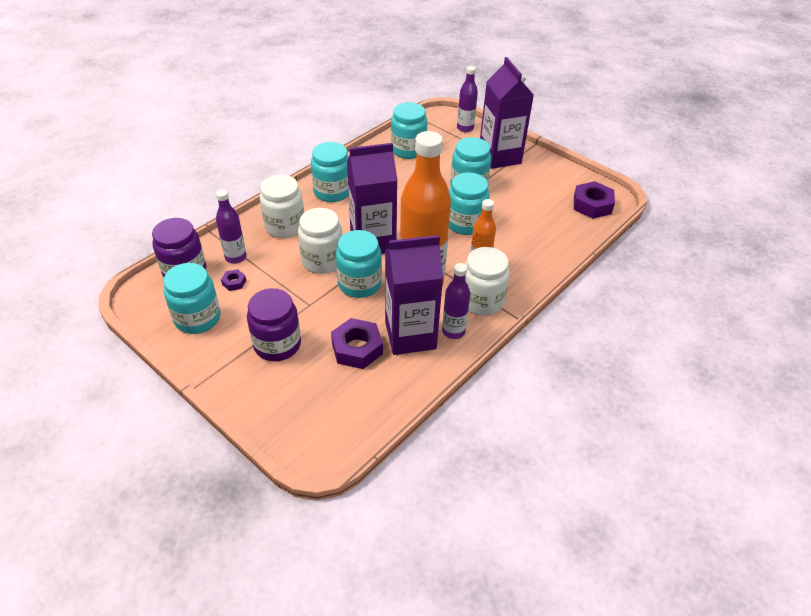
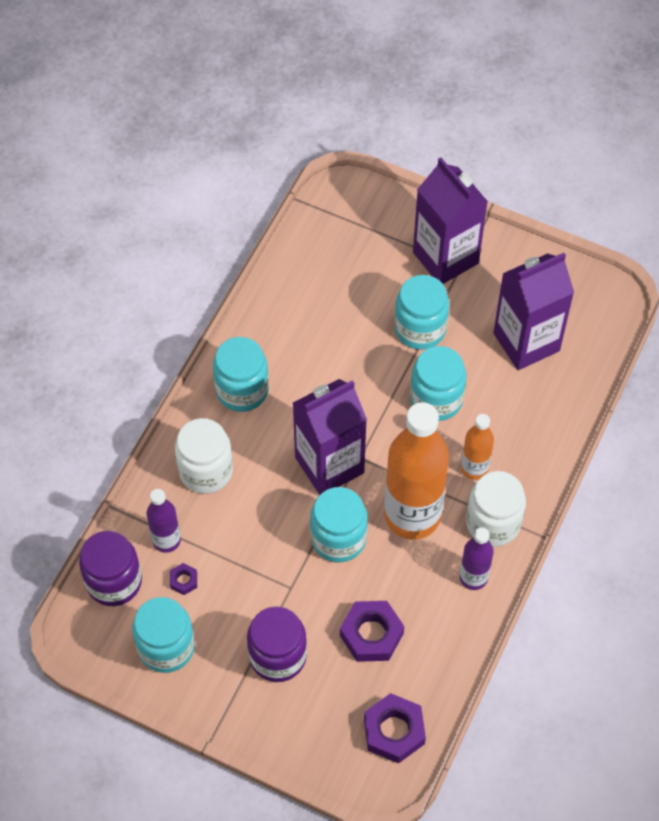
camera: 15 degrees left, 15 degrees up
white jar [298,208,342,274] -> none
purple carton [385,235,443,355] -> purple carton moved to [493,253,574,370]
turquoise jar [391,102,427,159] -> none
purple bottle [457,66,478,132] -> none
purple nut [574,181,615,219] -> purple nut moved to [364,693,426,763]

